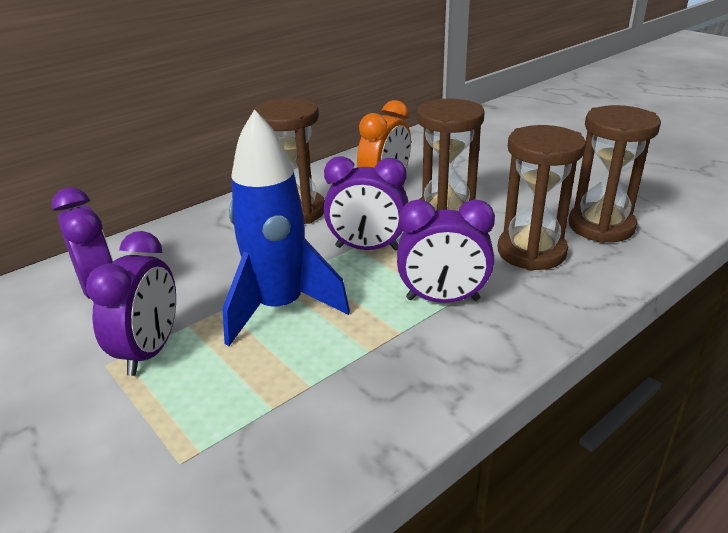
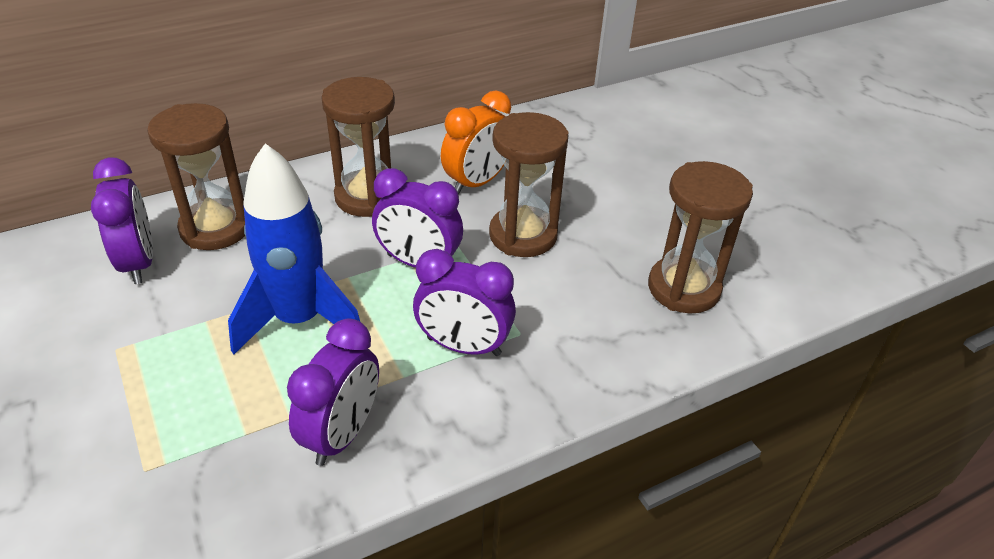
camera: 10 degrees right, 10 degrees up
purple clock [86,231,176,376] -> purple clock moved to [287,318,379,466]
brown hourglass [498,125,586,271] -> brown hourglass moved to [147,103,245,250]

